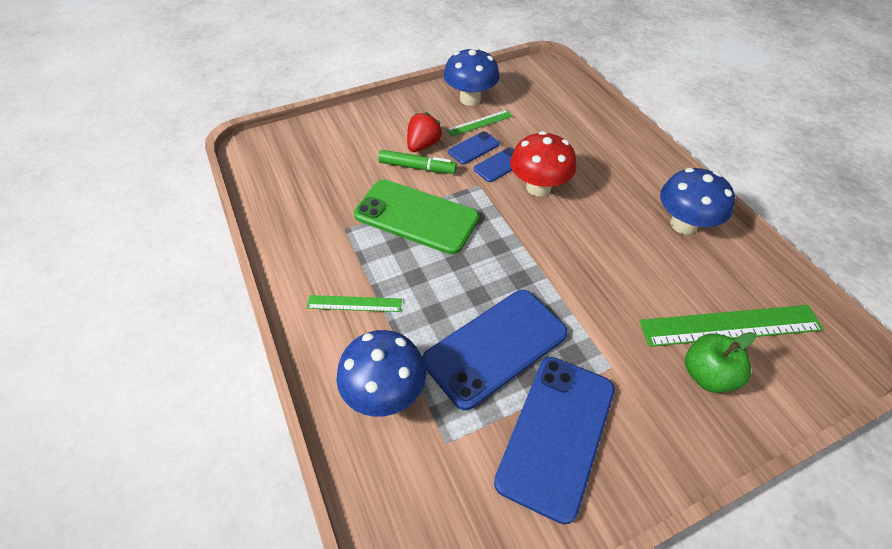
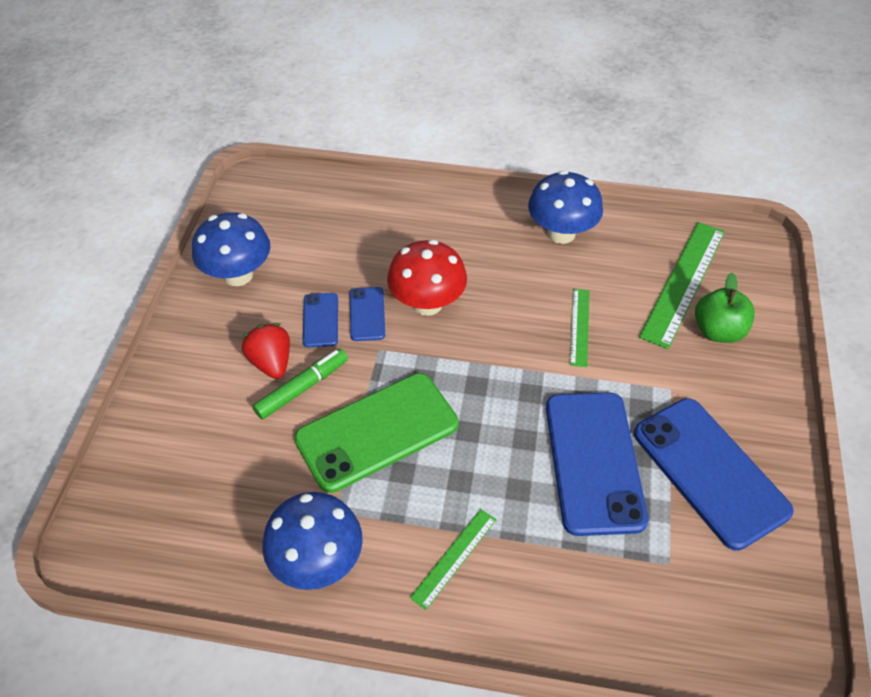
camera: 55 degrees left, 0 degrees up
blue mushroom [337,330,426,417] -> blue mushroom moved to [262,492,363,590]
green ruler [446,110,513,137] -> green ruler moved to [570,289,589,367]

